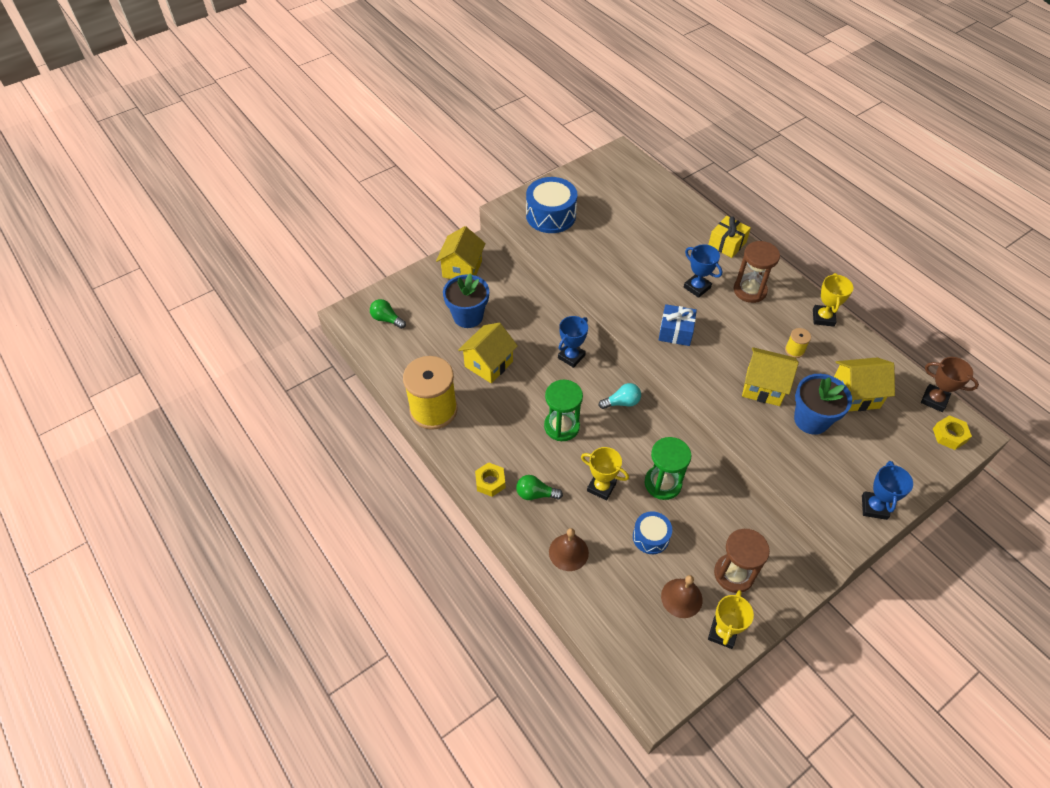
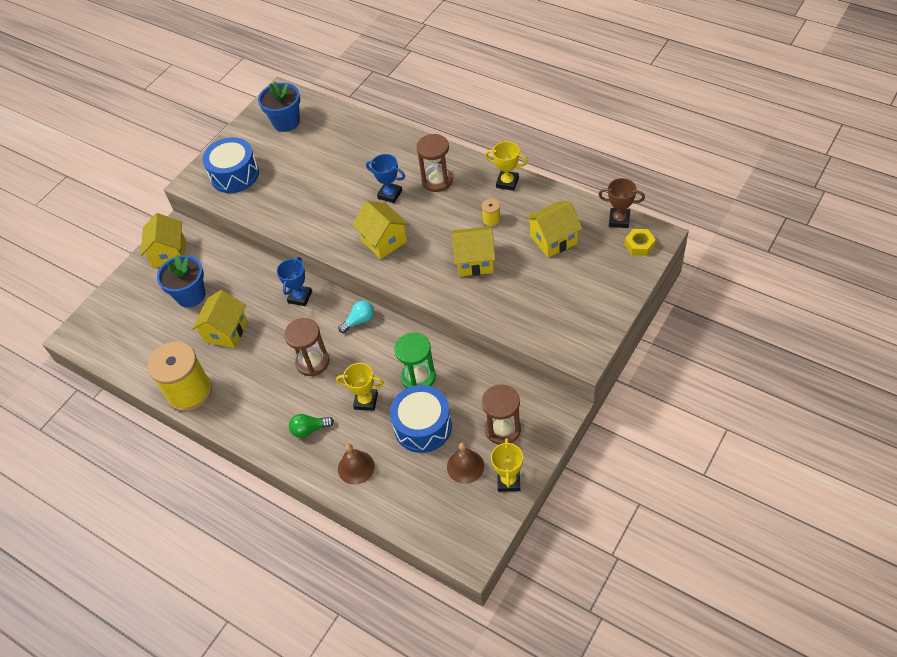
camera: 15 degrees left, 0 degrees up
green light bulb [370,299,406,329] -> none
yellow nut [475,462,506,497] -> none
green hourglass [544,380,583,441] -> brown hourglass [284,318,329,376]
blue drum [633,511,672,554] -> blue drum [390,385,452,453], size x1.72
blue gift [659,304,697,346] -> yellow house [352,201,409,259]
yellow gift [708,216,751,258] -> none
blue flower pot [794,374,852,435] -> blue flower pot moved to [258,81,300,132]
yellow trophy [813,273,853,327] -> yellow trophy turned 60 degrees counterclockwise [485,141,528,191]
blue trophy [862,461,913,520] -> none

